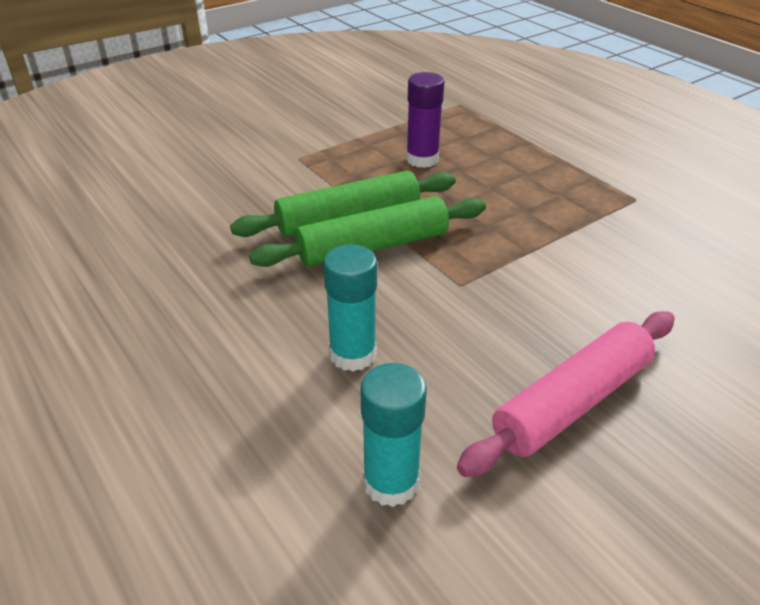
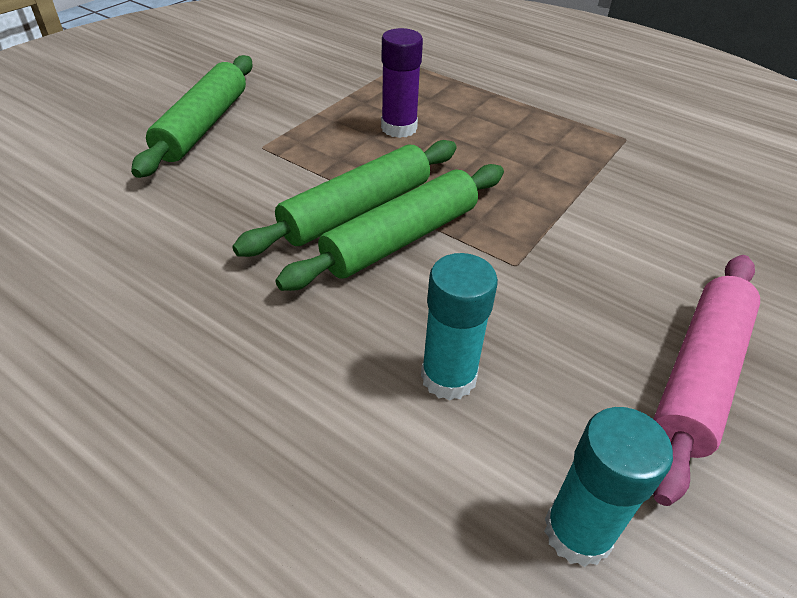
camera: 20 degrees left, 5 degrees up
none -> green rolling pin [131,55,253,178]

